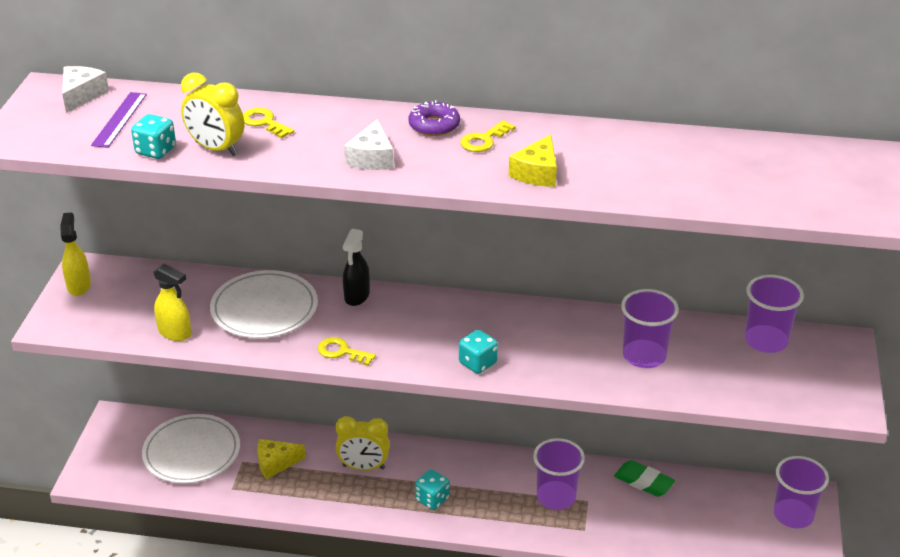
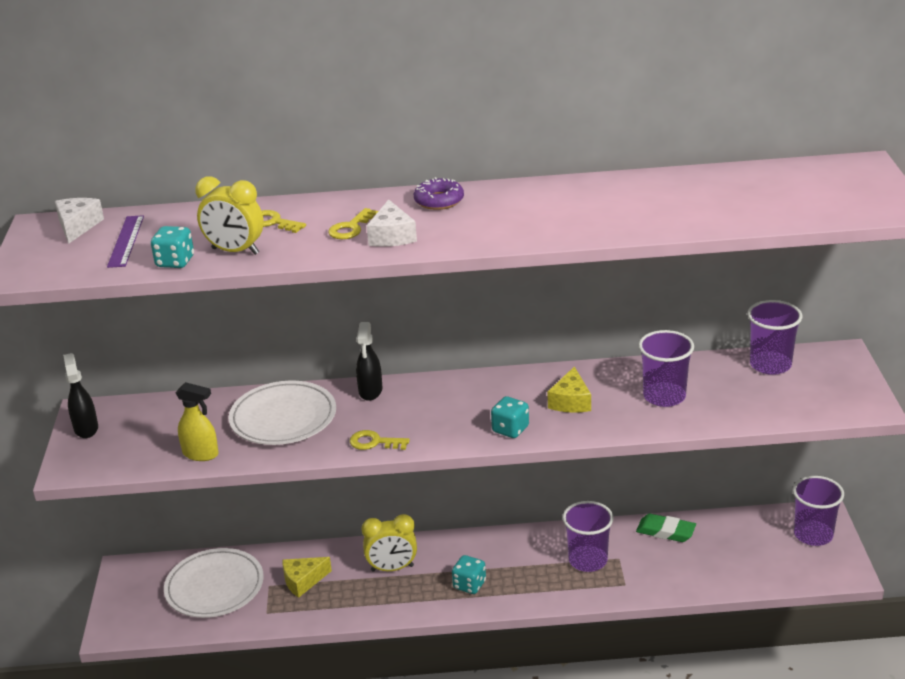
camera: 10 degrees left, 5 degrees down
yellow spray bottle [60,212,91,296] -> black spray bottle [63,353,98,438]
yellow key [460,120,516,152] -> yellow key moved to [328,208,378,239]
yellow cheese [509,134,557,187] -> yellow cheese moved to [548,366,591,413]

